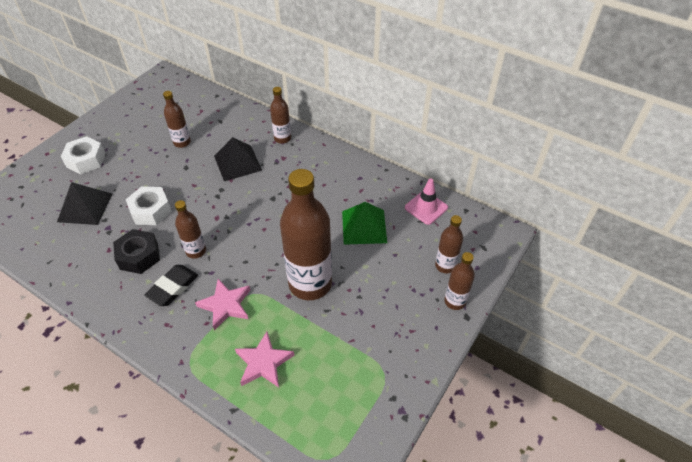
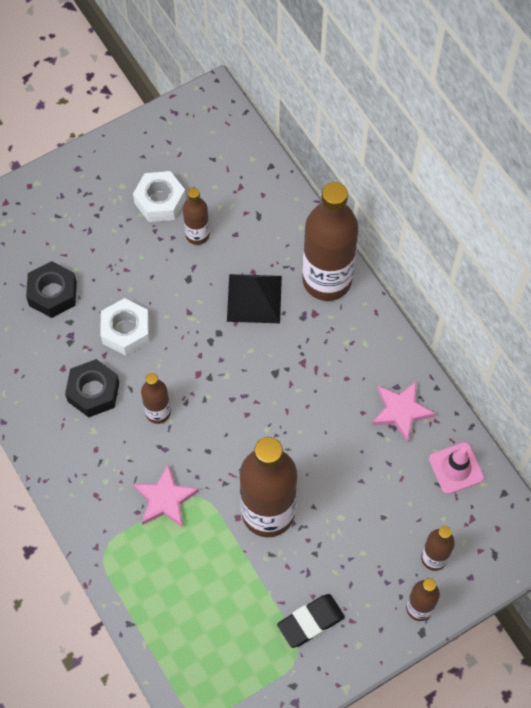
camera: 25 degrees right, 15 degrees up
black pyramid [57,182,112,225] -> black nut [26,261,77,318]
white nut [61,136,106,174] -> white nut moved to [133,171,186,222]
black eraser [144,265,198,306] -> black eraser moved to [277,594,345,648]
pink star [235,332,294,388] -> pink star moved to [372,381,436,443]
brown bottle [270,87,291,144] -> brown bottle [302,182,359,301], size x2.04
green pyramid [342,202,387,245] -> none

